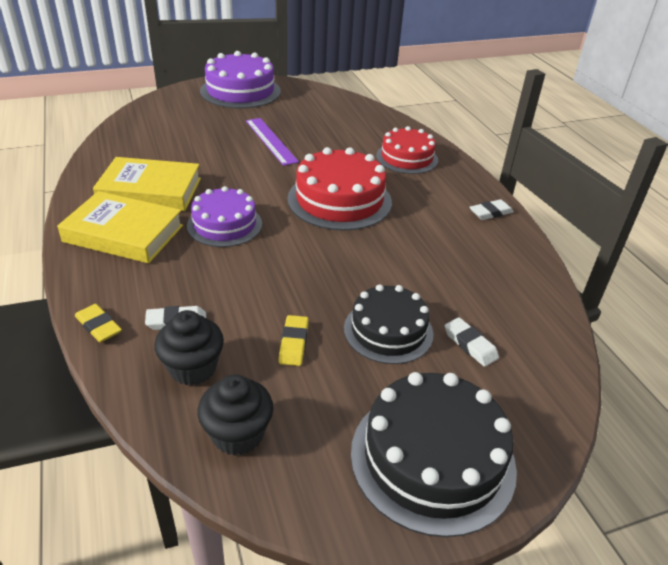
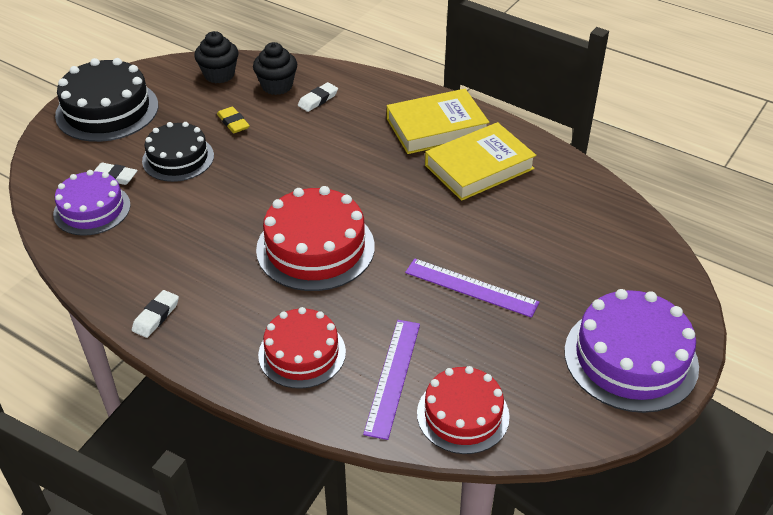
camera: 145 degrees right, 5 degrees up
yellow eraser [75,304,122,342] -> none
purple cake [187,186,262,247] -> purple cake moved to [53,170,131,236]
none -> purple ruler [363,320,420,440]
none -> red cake [417,366,510,454]

